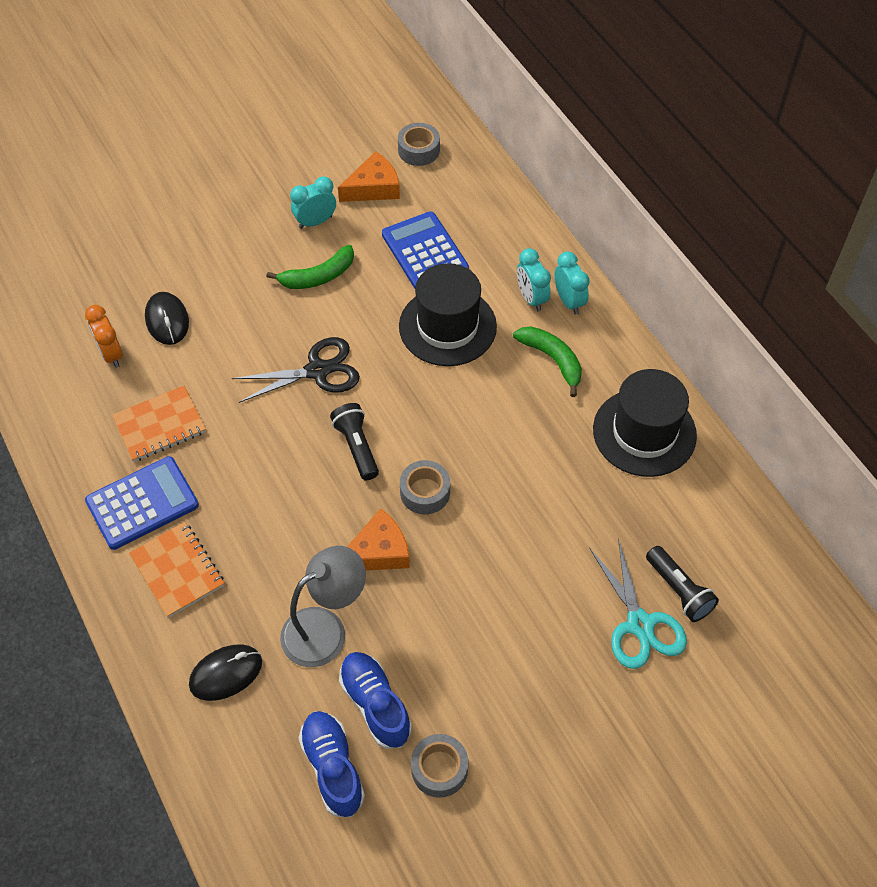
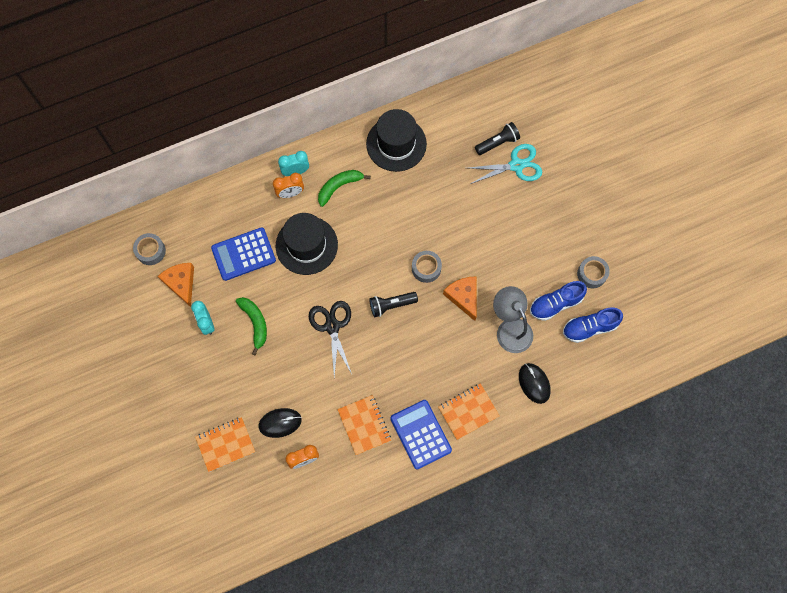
camera: 85 degrees left, 15 degrees up
turquoise clock [517,248,551,311] -> orange clock [273,173,304,198]
none -> orange notebook [195,417,255,472]

